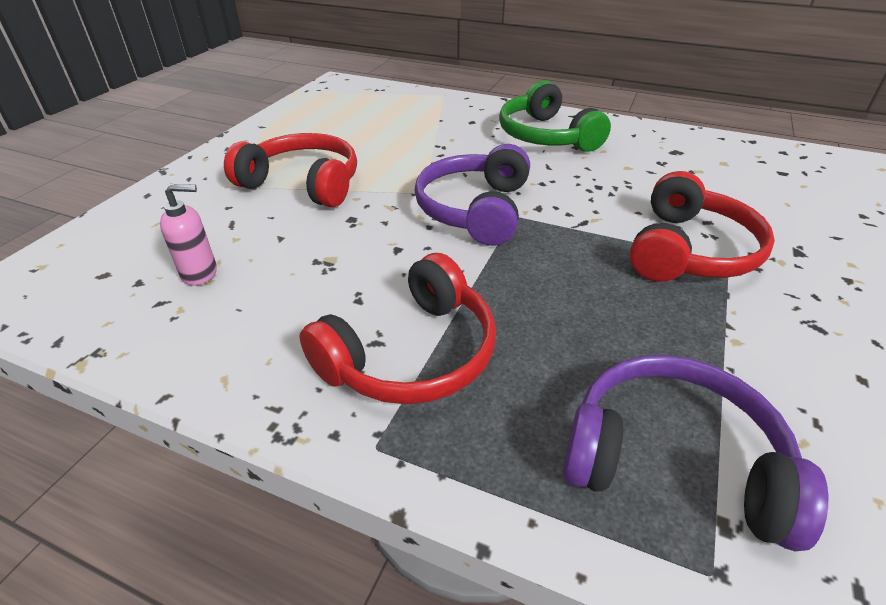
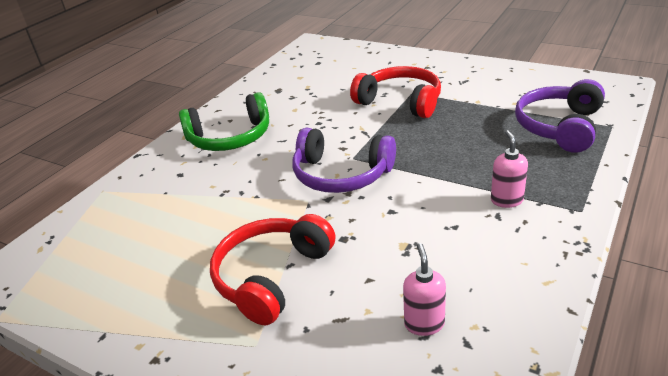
camera: 80 degrees left, 5 degrees down
red headphones [300,253,496,404] -> pink soap dispenser [491,130,528,208]

